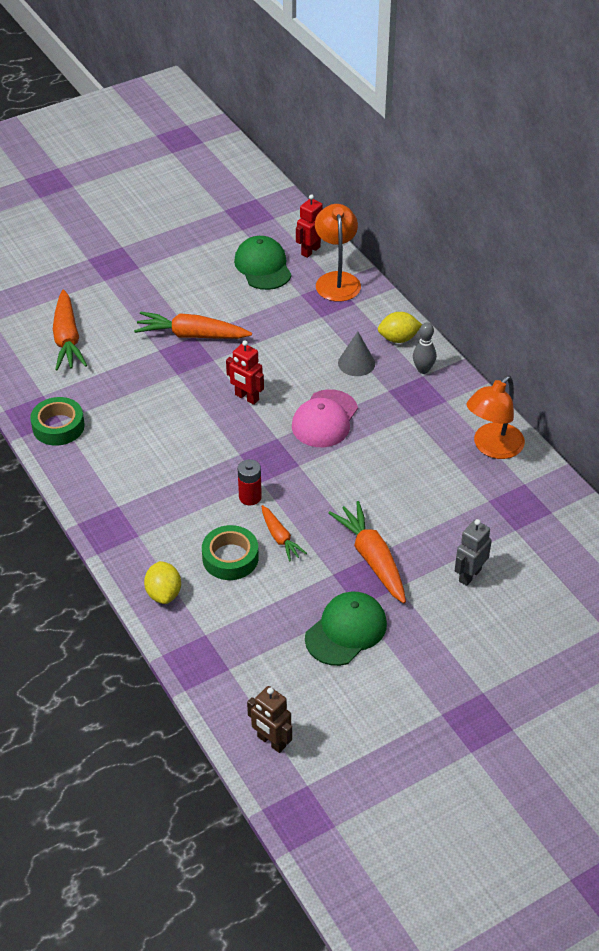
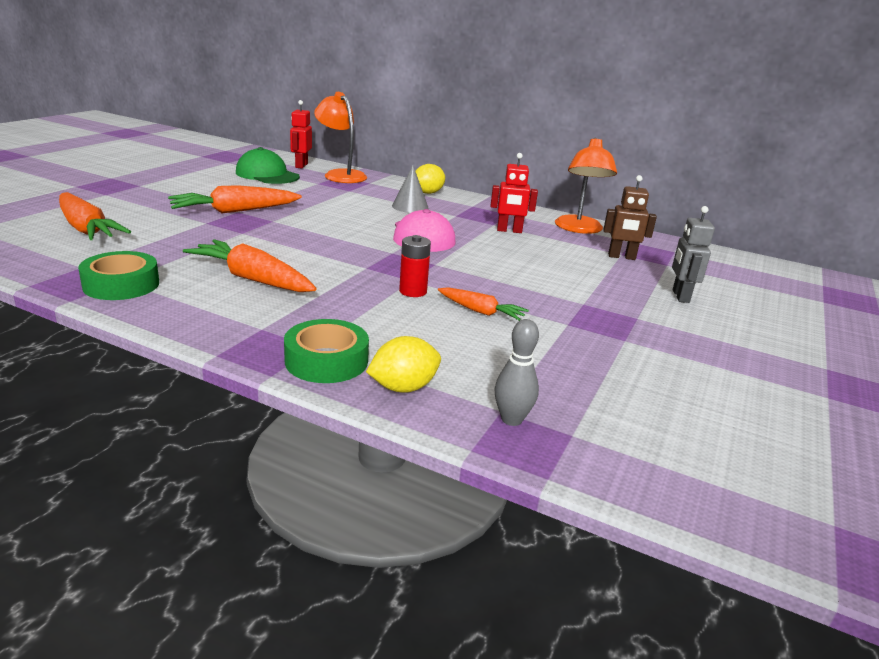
camera: 35 degrees left, 20 degrees down
yellow lemon [144,561,181,604] -> yellow lemon turned 75 degrees counterclockwise [366,336,441,393]
green tape [202,525,259,580] -> green tape moved to [284,319,369,383]
red robot [226,340,264,405] -> red robot moved to [491,153,538,233]
brown robot [247,686,292,753] -> brown robot moved to [603,175,657,260]
green cap [305,592,387,666] -> none
orange carrot [328,501,406,603] -> orange carrot moved to [183,239,317,292]
grey bowling pin [413,323,436,374] -> grey bowling pin moved to [495,319,539,426]

